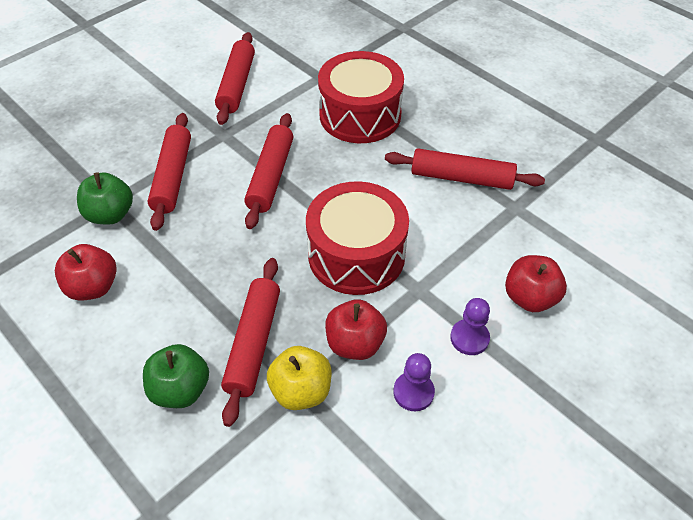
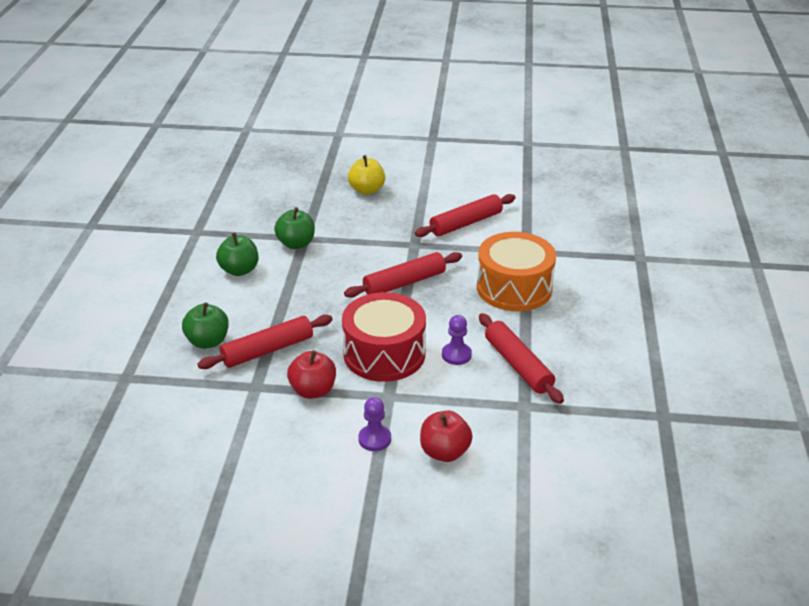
camera: 50 degrees right, 15 degrees down
red apple [55,244,117,301] -> green apple [216,233,258,276]
red rolling pin [148,113,191,231] -> none
yellow apple [267,346,332,410] -> yellow apple moved to [348,155,385,195]
red drum [318,51,404,143] -> orange drum [477,232,556,311]
purple pawn [393,353,435,411] -> purple pawn moved to [442,315,472,365]

